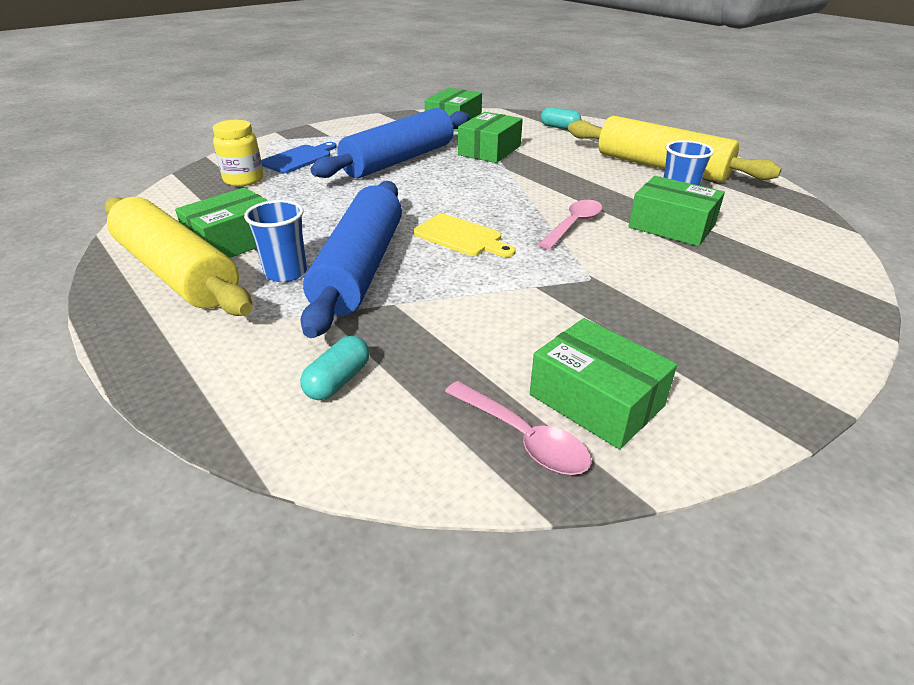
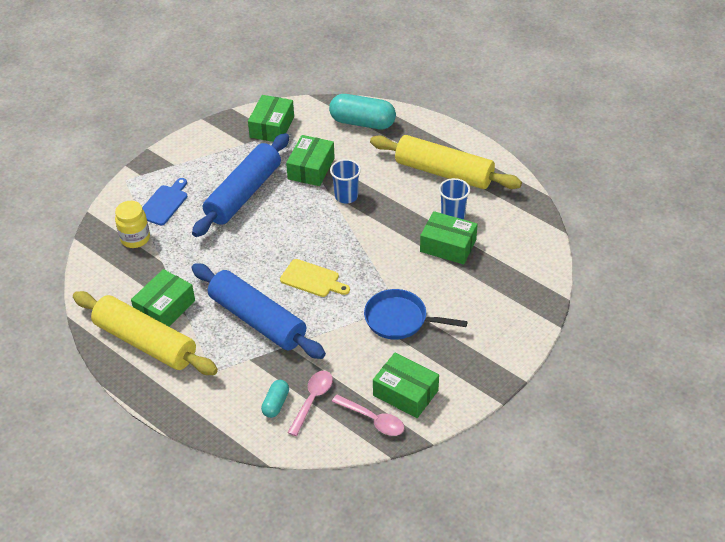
camera: 10 degrees left, 10 degrees up
blue cup [244,200,307,282] -> blue cup moved to [330,159,361,204]
blue rolling pin [300,181,402,338] -> blue rolling pin turned 45 degrees counterclockwise [192,263,326,359]
pink spoon [538,200,602,250] -> pink spoon moved to [287,371,333,436]
turquoise capsule [541,107,582,129] -> turquoise capsule [329,94,396,129], size x1.94
none -> blue pan [364,289,468,340]

